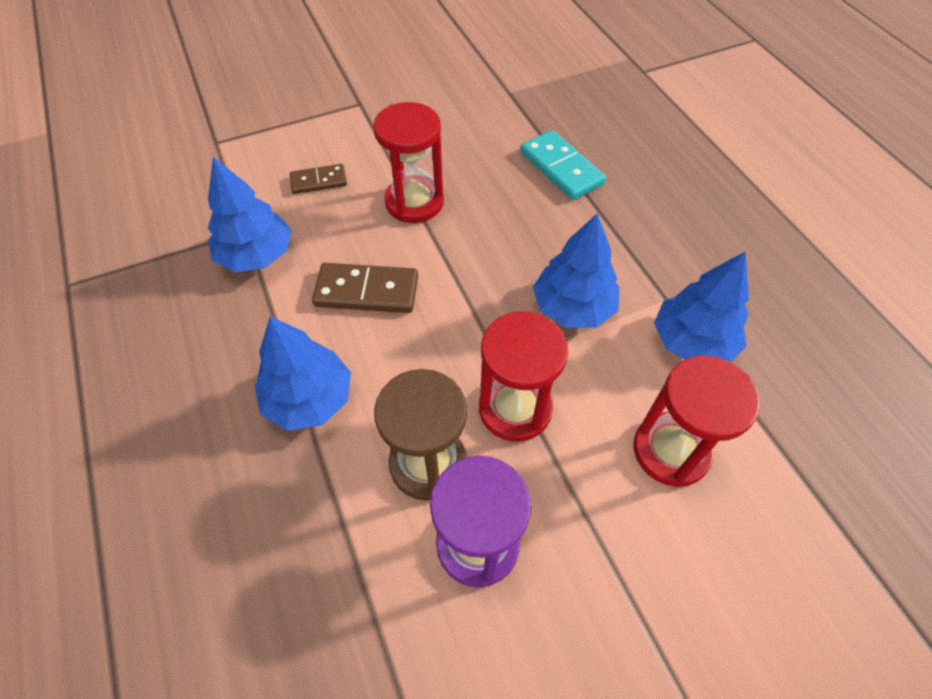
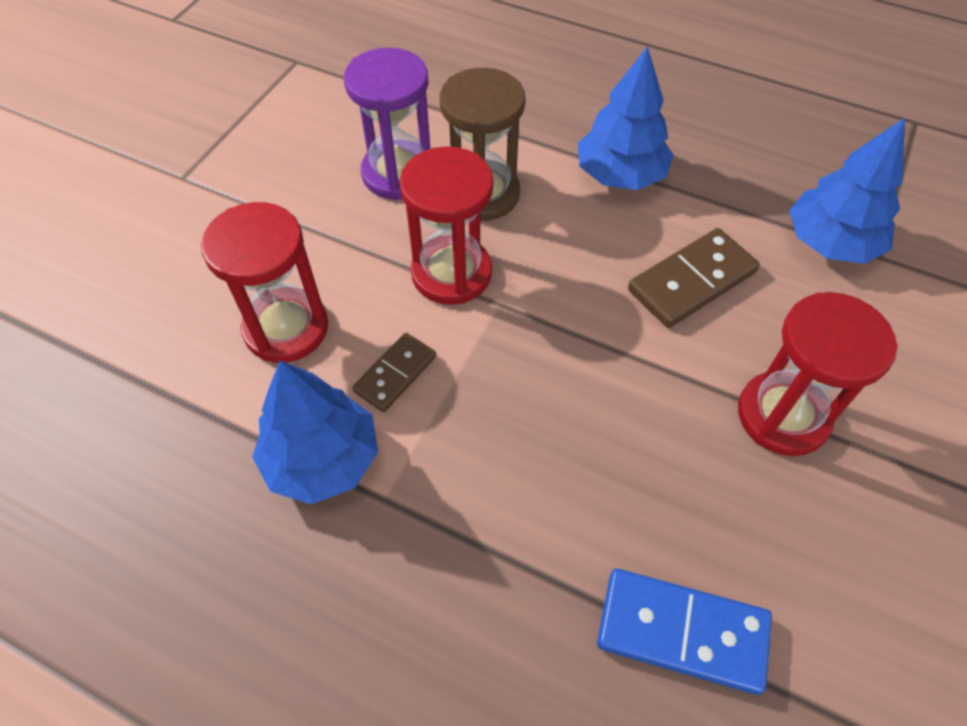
camera: 140 degrees right, 0 degrees up
brown domino [290,164,347,194] -> brown domino moved to [352,333,436,412]
turquoise domino [520,130,606,200] -> blue domino [597,569,772,695]
blue tree [533,214,620,328] -> none

